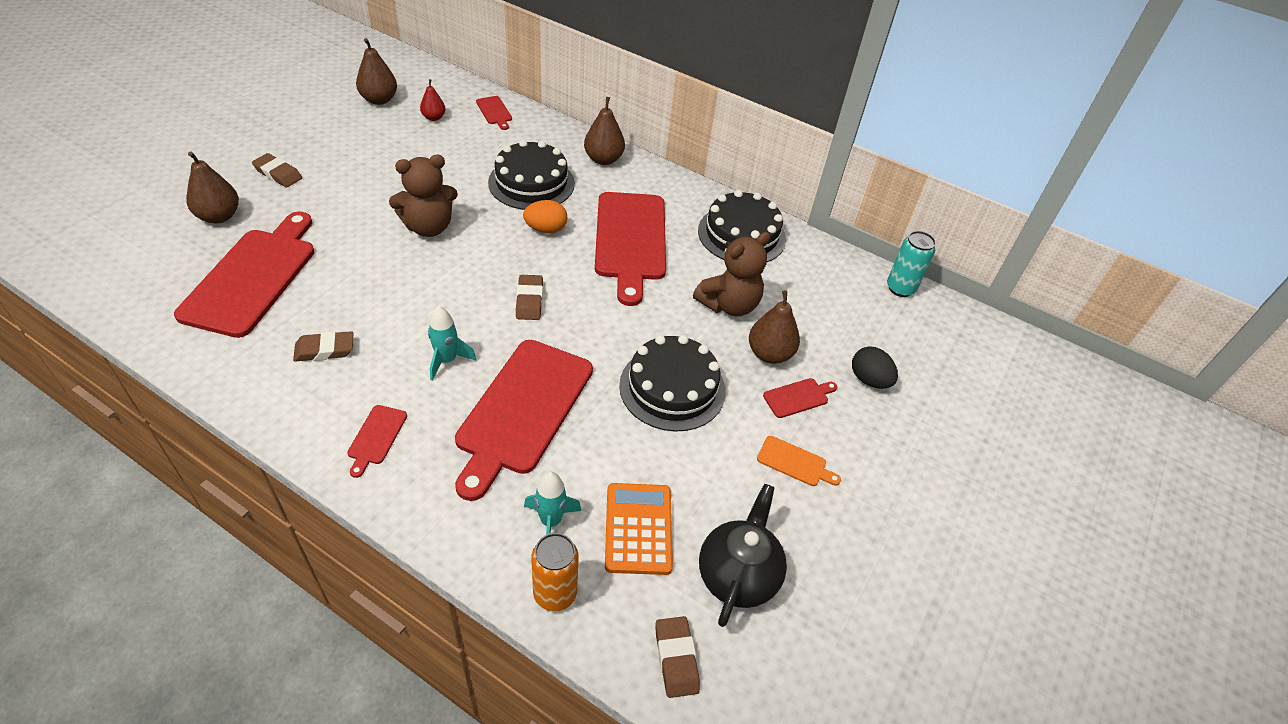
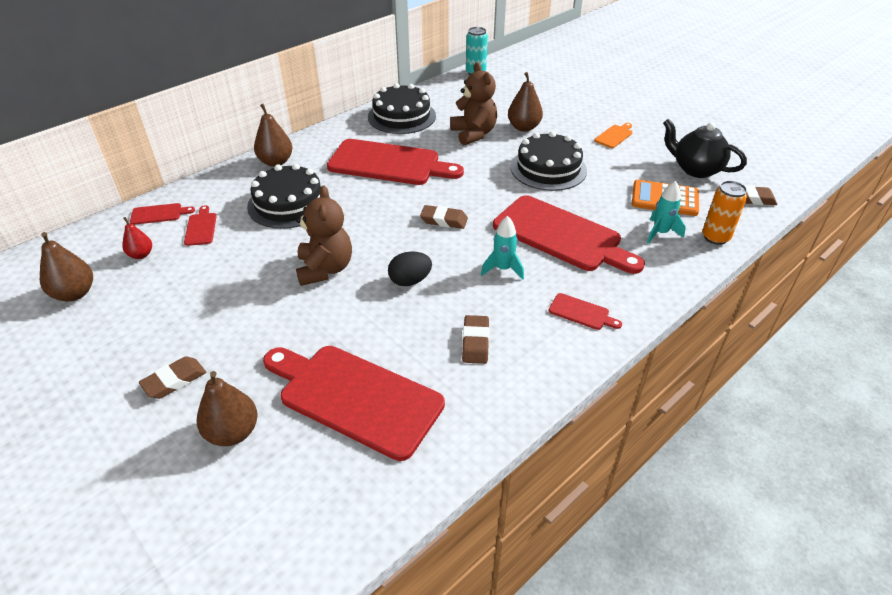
camera: 70 degrees left, 5 degrees down
orange egg [523,200,567,233] -> none
red cutting board [763,378,837,418] -> red cutting board moved to [184,205,217,246]
black egg [852,346,898,389] -> black egg moved to [388,251,432,286]

